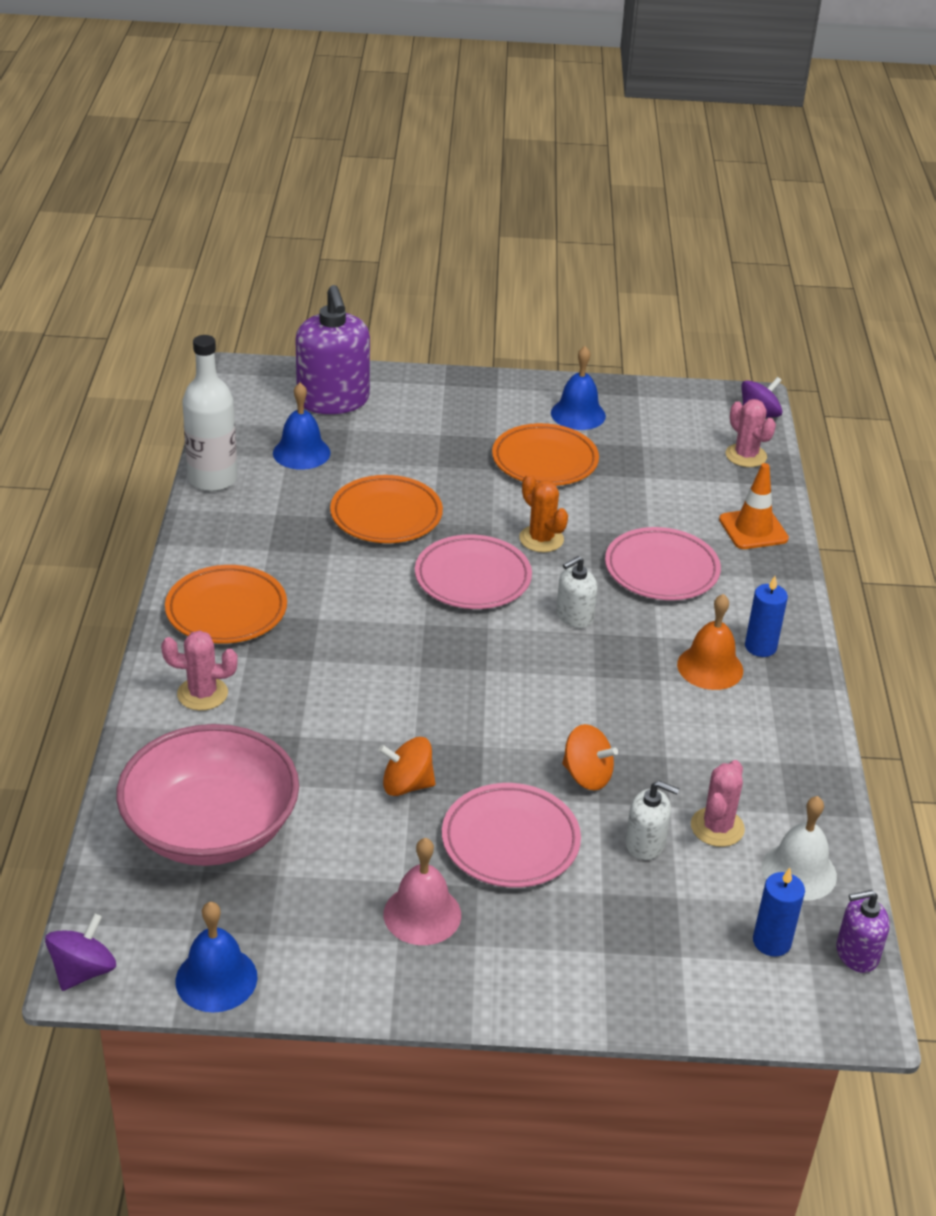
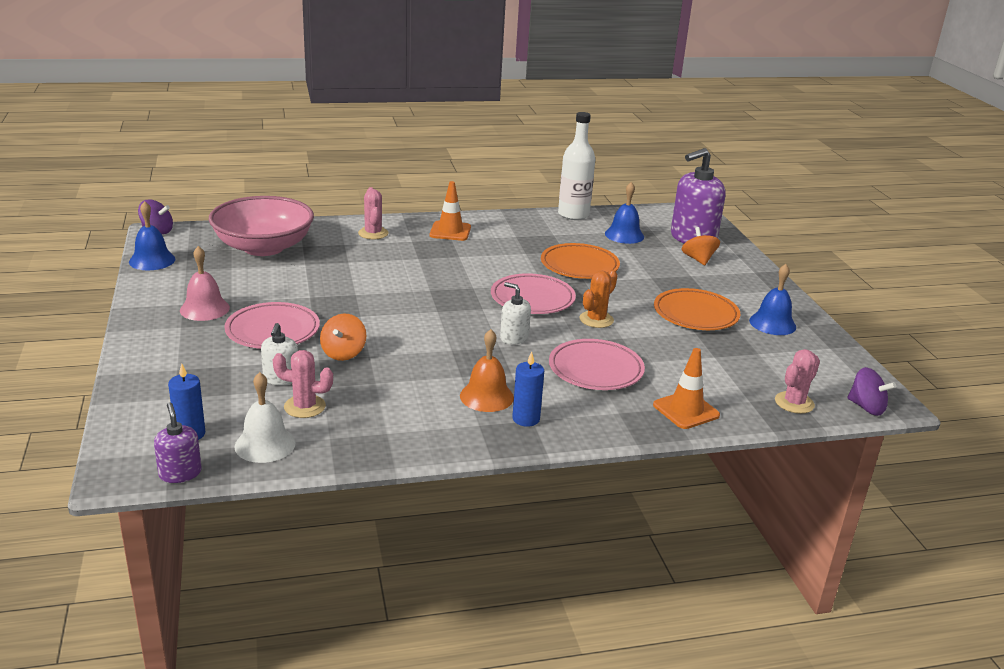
camera: 75 degrees right, 10 degrees down
orange plate [165,565,287,644] -> orange traffic cone [430,181,471,241]
orange spinning top [378,737,436,796] -> orange spinning top moved to [682,227,720,266]

